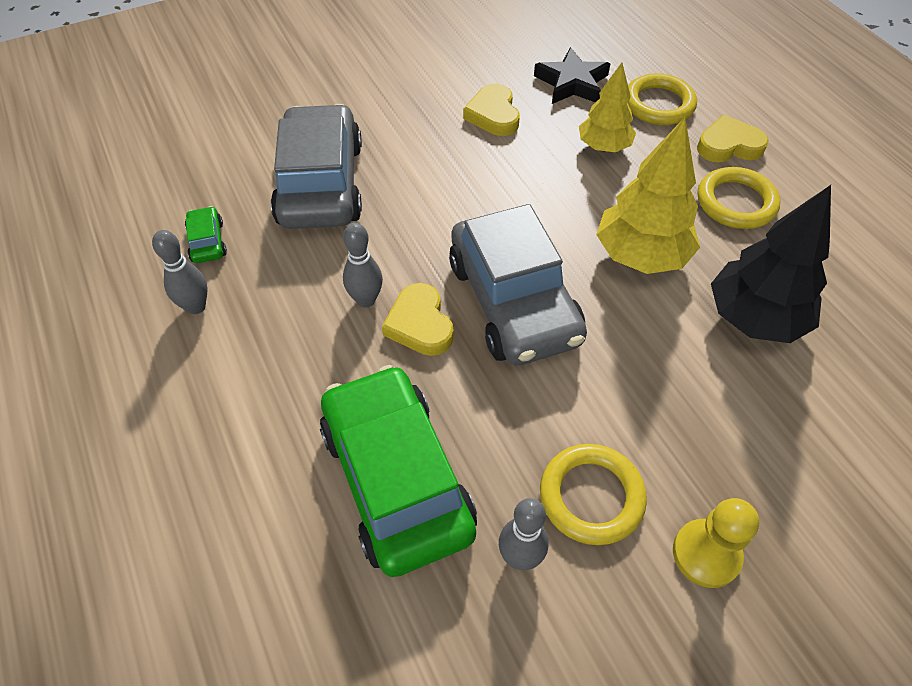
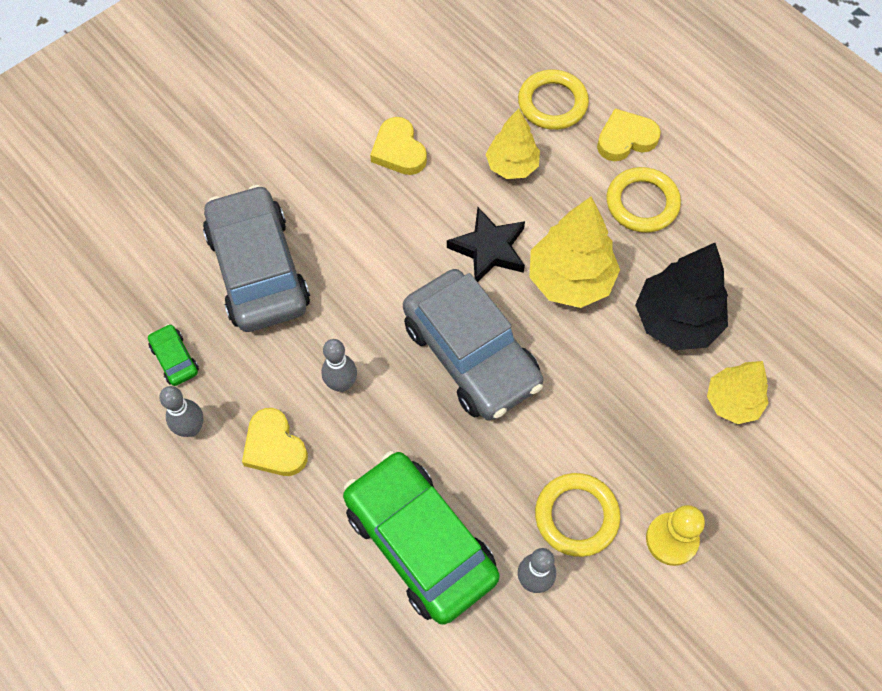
camera: 15 degrees left, 10 degrees up
yellow heart [382,283,454,356] -> yellow heart moved to [242,408,308,476]
black star [534,47,611,104] -> black star moved to [447,207,525,282]
none -> yellow tree [707,361,769,424]

